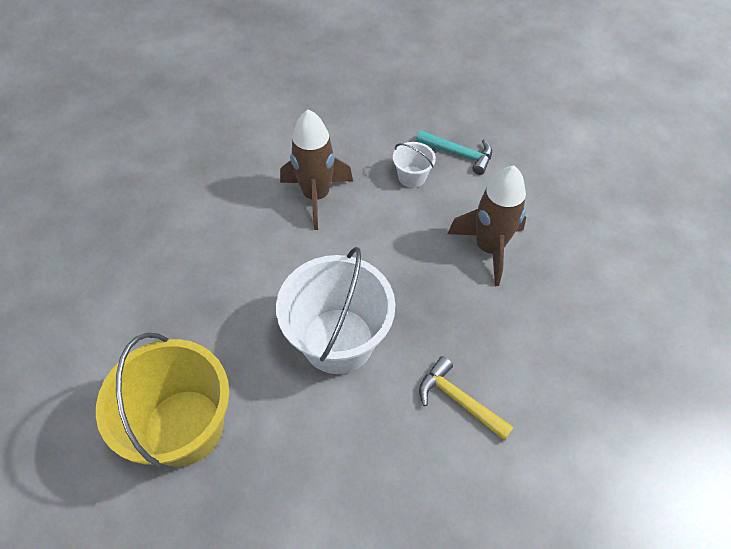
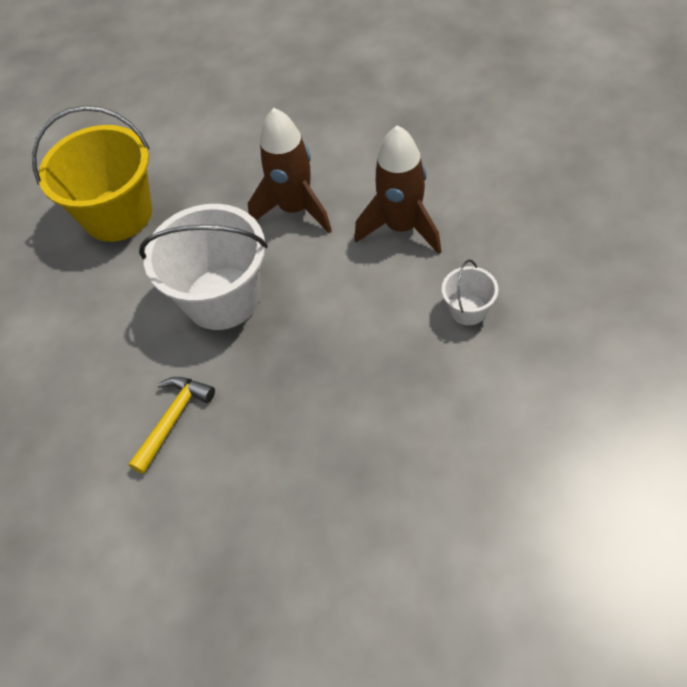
camera: 85 degrees right, 0 degrees up
turquoise hammer [416,130,492,175] -> none
brown rocket [448,166,526,286] -> brown rocket moved to [248,108,332,233]

